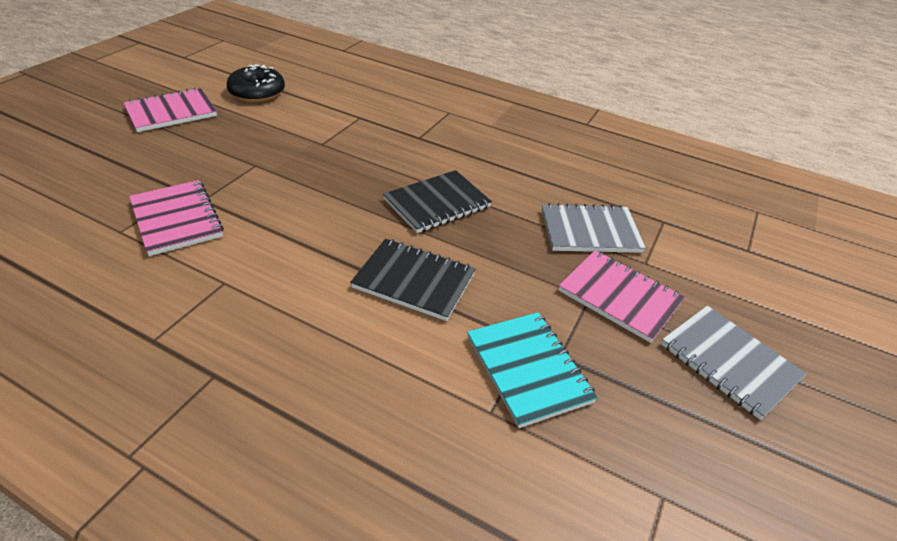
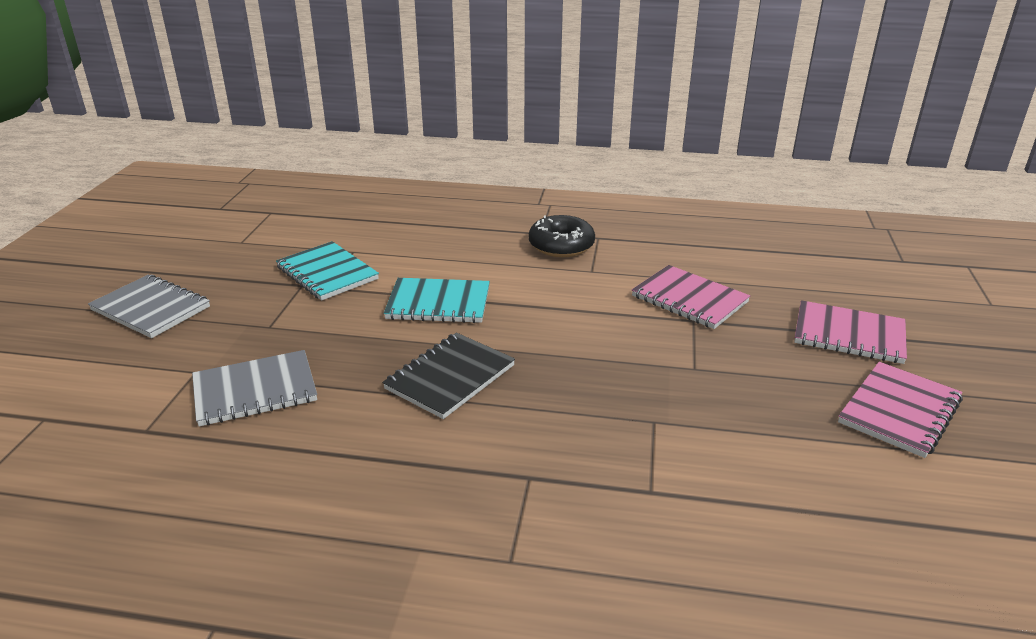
camera: 165 degrees right, 10 degrees down
black donut [226,64,285,102] -> black donut moved to [529,215,595,257]
black notebook [350,239,476,321] -> turquoise notebook [384,278,490,323]
pink notebook [559,250,685,343] -> pink notebook moved to [794,300,907,364]

